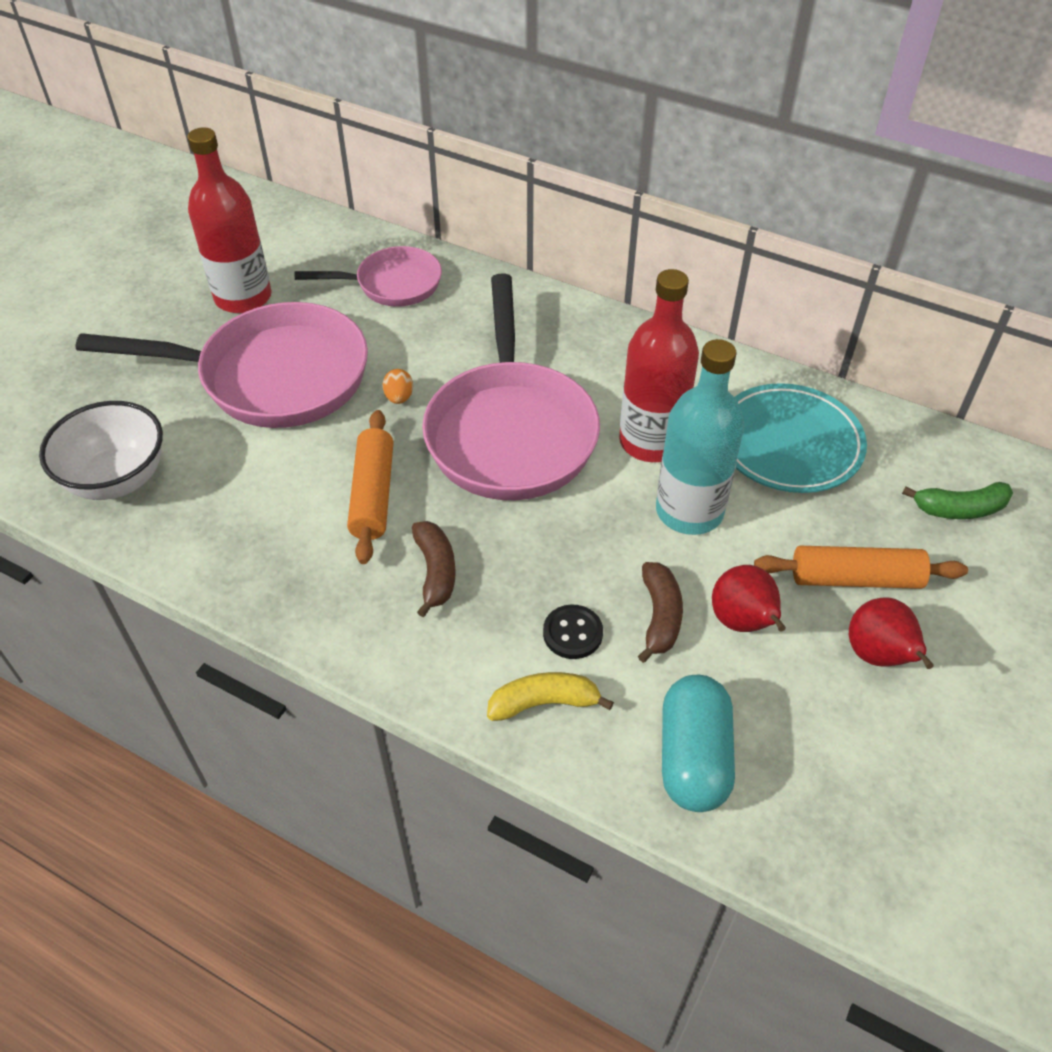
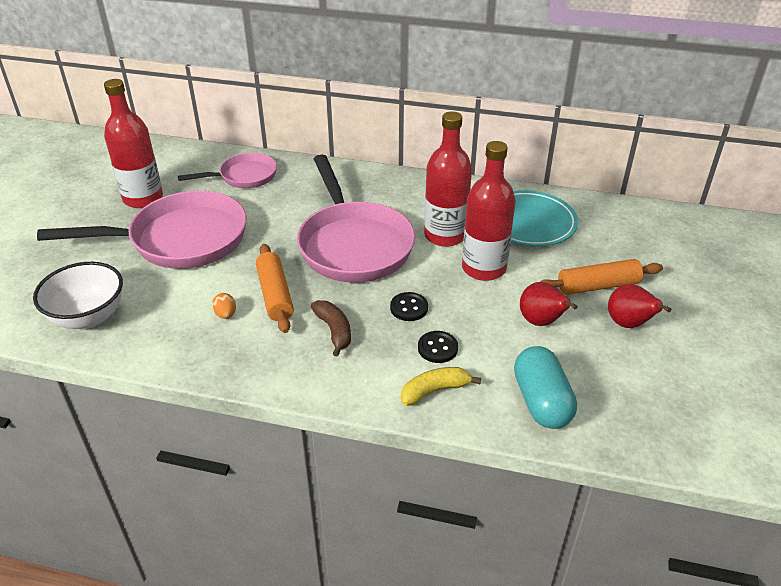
camera: 15 degrees left, 10 degrees down
orange egg [383,369,413,404] -> orange egg moved to [212,293,236,319]
brown banana [638,562,683,663] -> none
turquoise bottle [656,339,744,535] -> red bottle [462,141,516,281]
green banana [902,482,1013,519] -> none
none -> black button [390,292,428,321]

